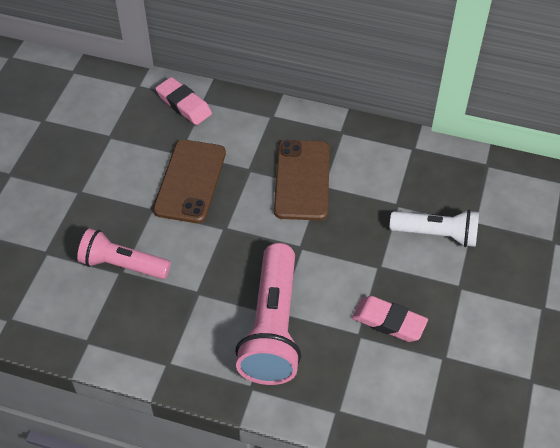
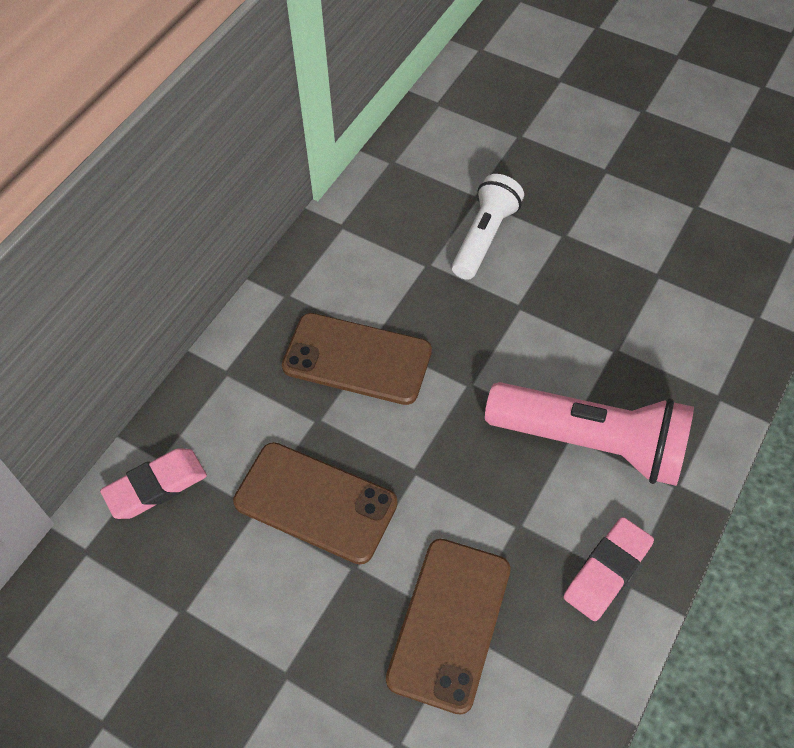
camera: 75 degrees left, 5 degrees up
pink flashlight [77,228,171,279] -> brown phone [386,539,511,715]
pink eraser [352,296,428,342] -> pink eraser moved to [564,517,654,621]

